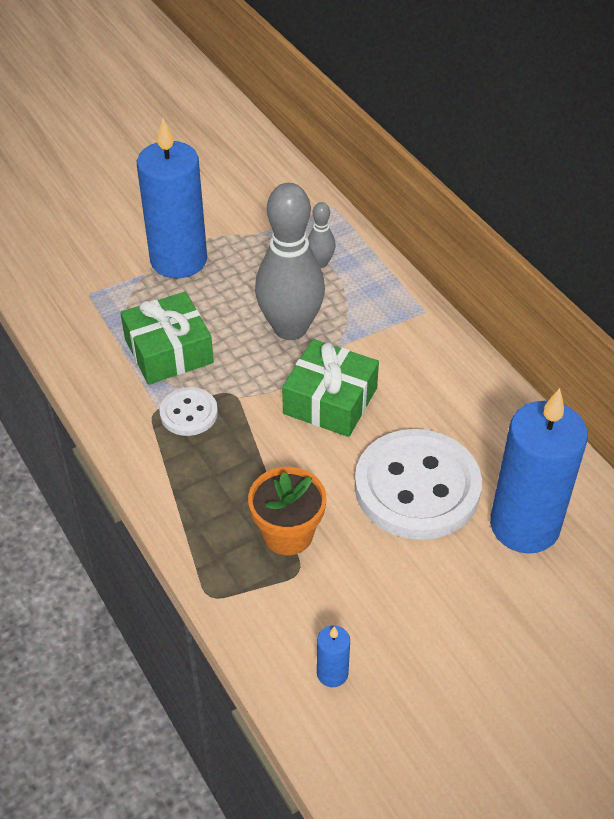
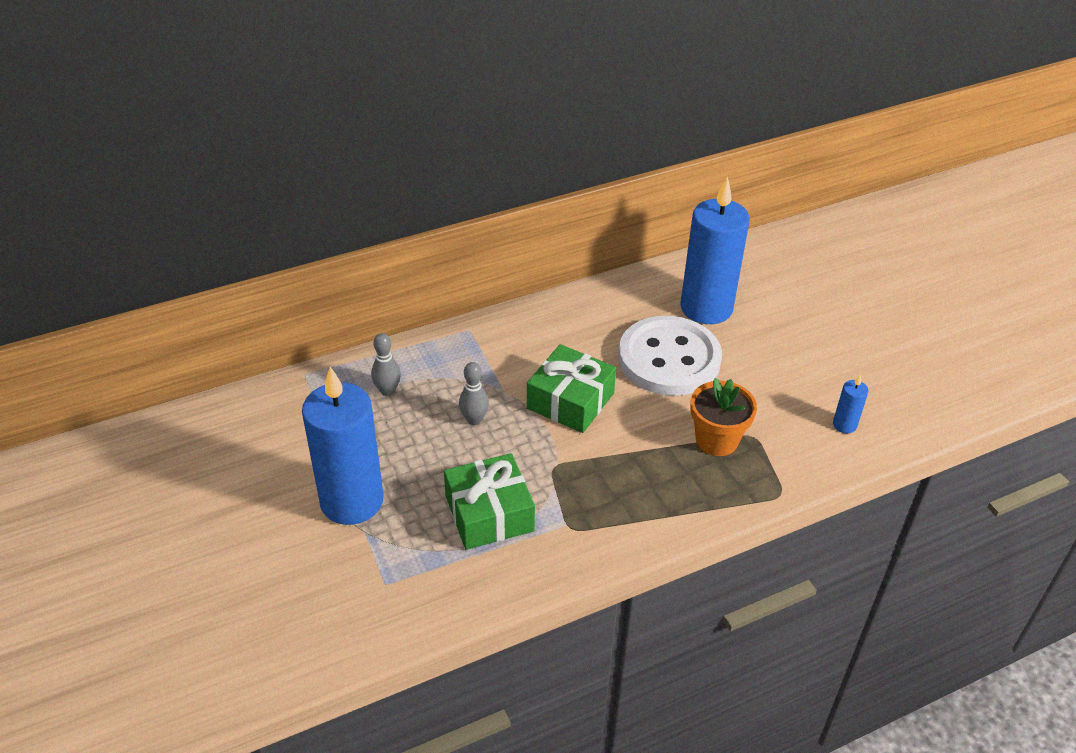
camera: 85 degrees left, 5 degrees down
white button [159,387,218,436] -> none
grey bowling pin [255,183,325,340] -> grey bowling pin [459,362,489,425], size x0.45

